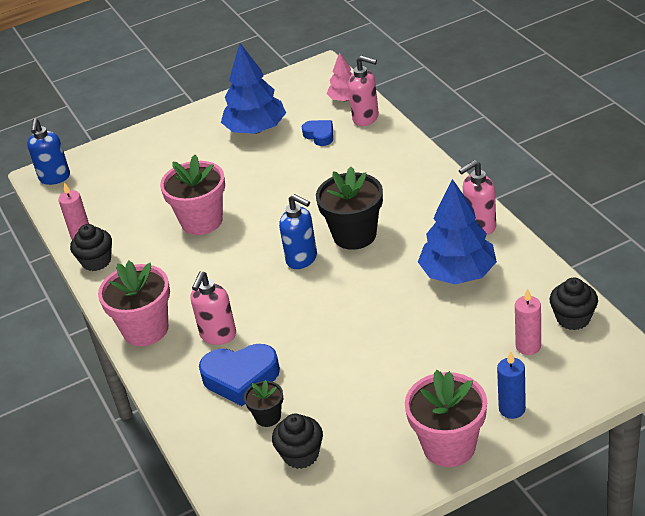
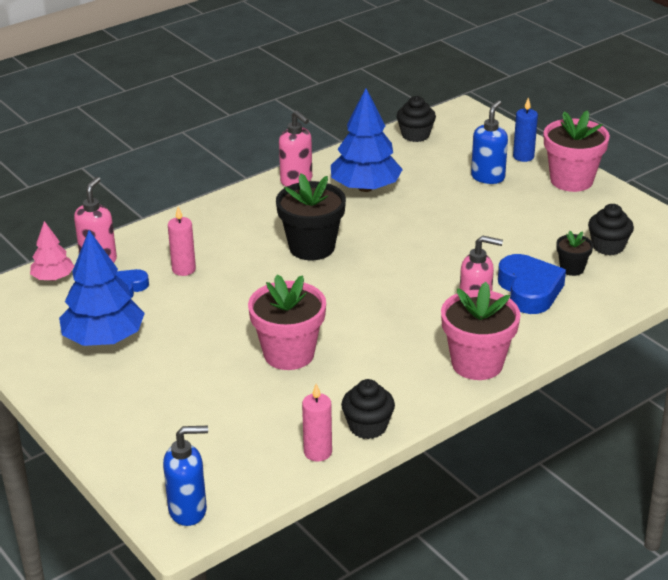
camera: 105 degrees left, 5 degrees down
blue soap dispenser [279,194,317,269] -> blue soap dispenser moved to [471,100,508,184]
pink candle [515,288,541,355] -> pink candle moved to [168,206,196,276]

